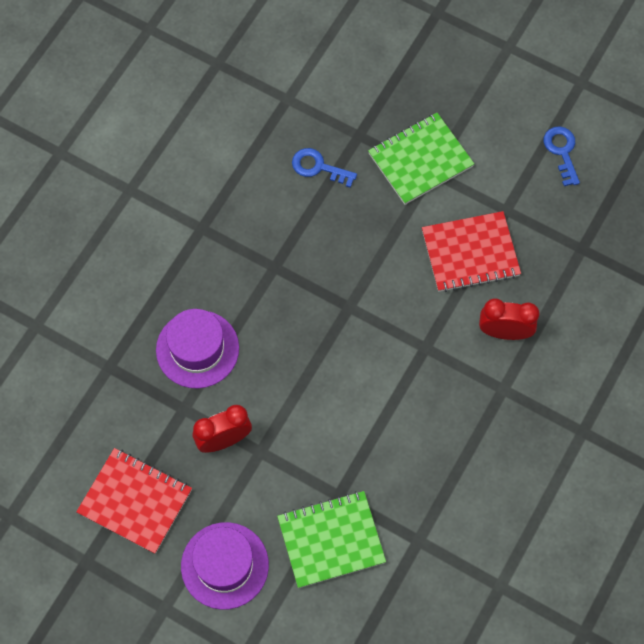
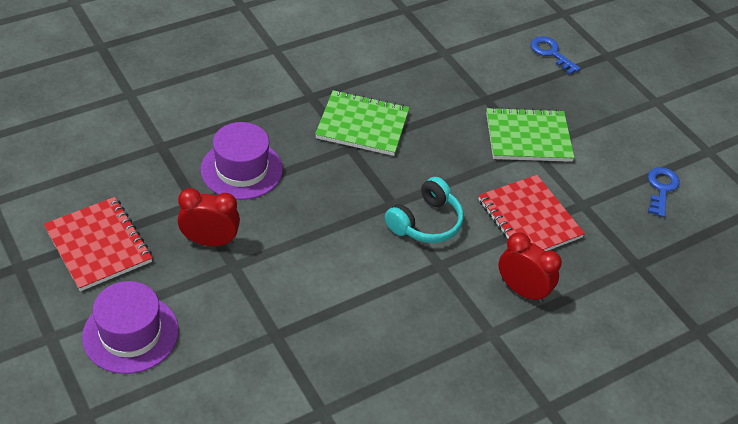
camera: 25 degrees right, 20 degrees down
green notebook [277,491,386,588] -> green notebook moved to [315,90,409,156]
blue key [292,148,357,188] -> blue key moved to [531,36,581,75]
red notebook [422,211,521,292] -> red notebook turned 45 degrees clockwise [478,175,585,251]
none -> turquoise headphones [385,177,464,243]

